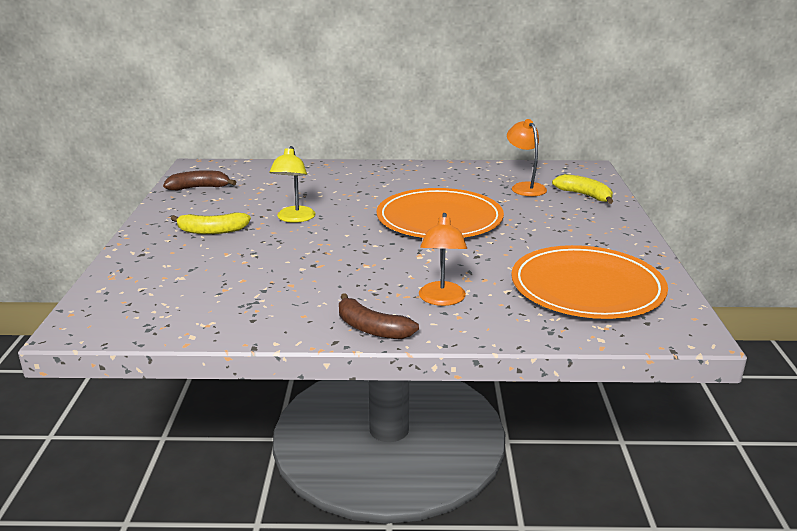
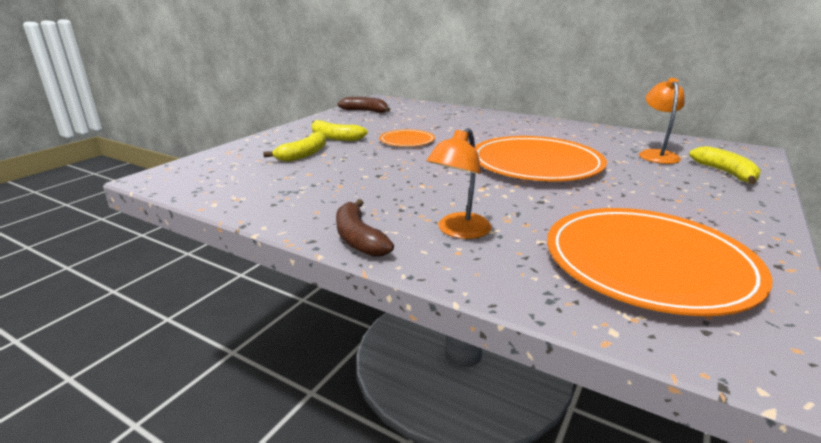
camera: 30 degrees right, 0 degrees up
yellow lamp [269,146,315,223] -> orange plate [379,129,435,147]
none -> yellow banana [263,131,326,162]

